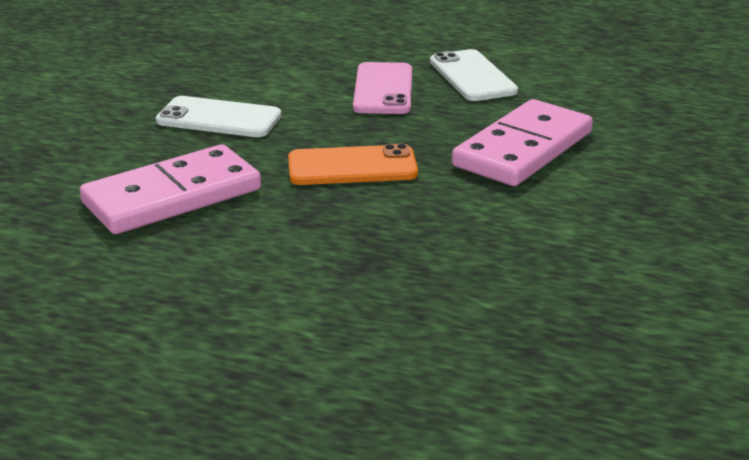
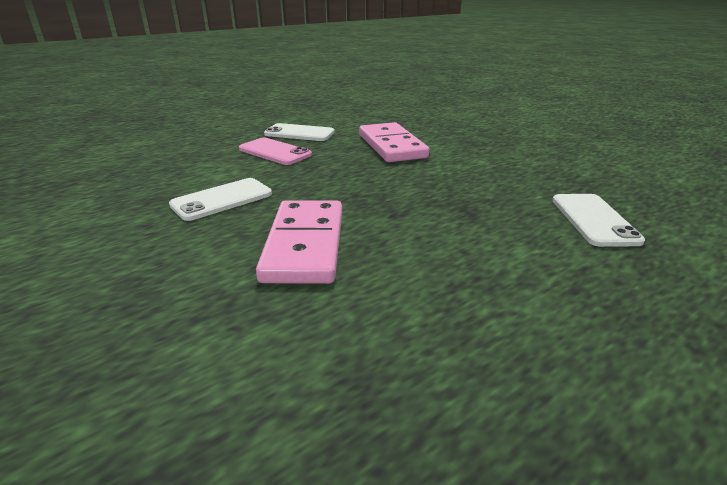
camera: 55 degrees left, 0 degrees up
orange phone [288,144,418,185] -> none
none -> white phone [552,194,645,247]

